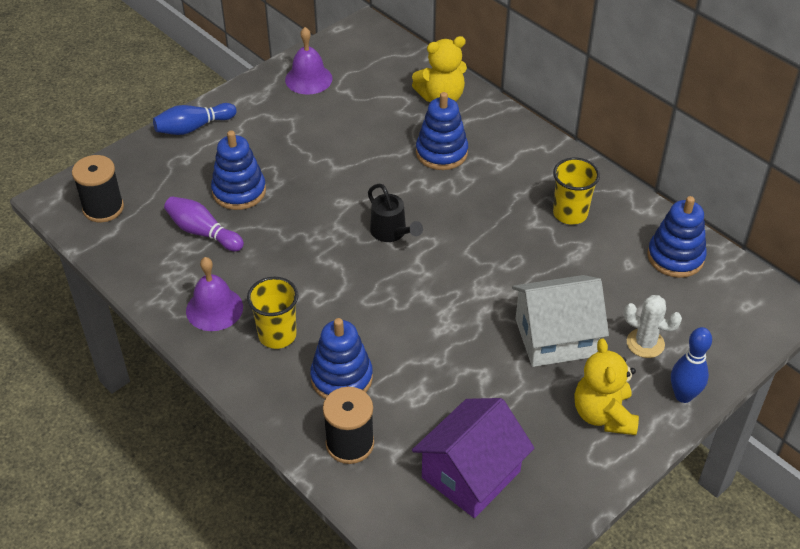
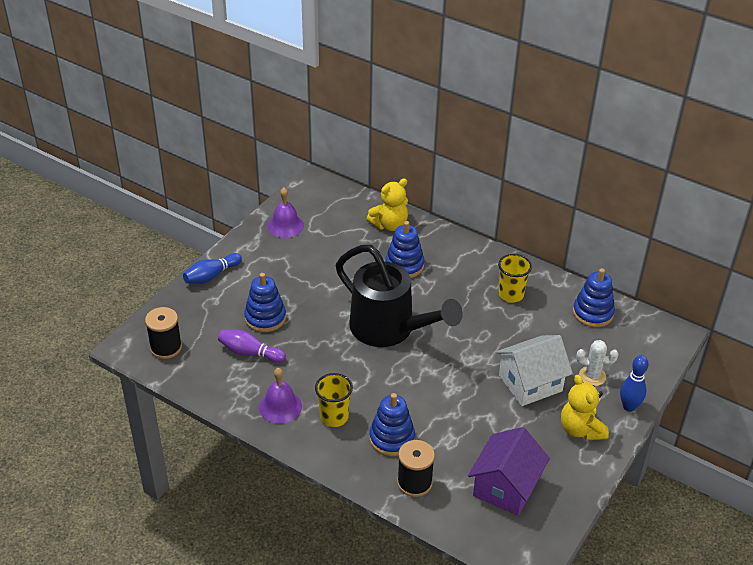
camera: 15 degrees left, 5 degrees down
black watering can [368,184,423,242] -> black watering can [336,245,463,347], size x2.36

